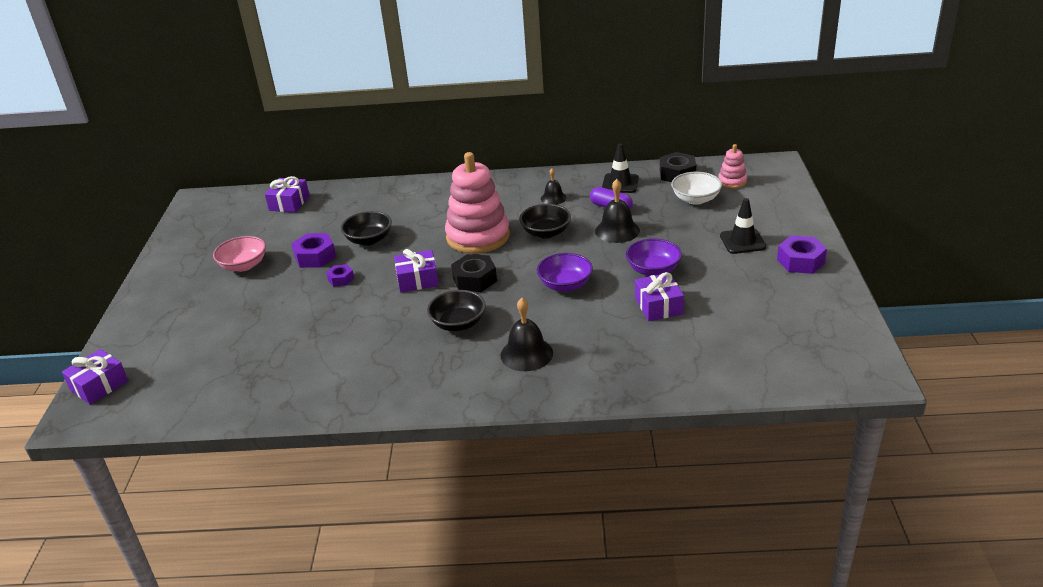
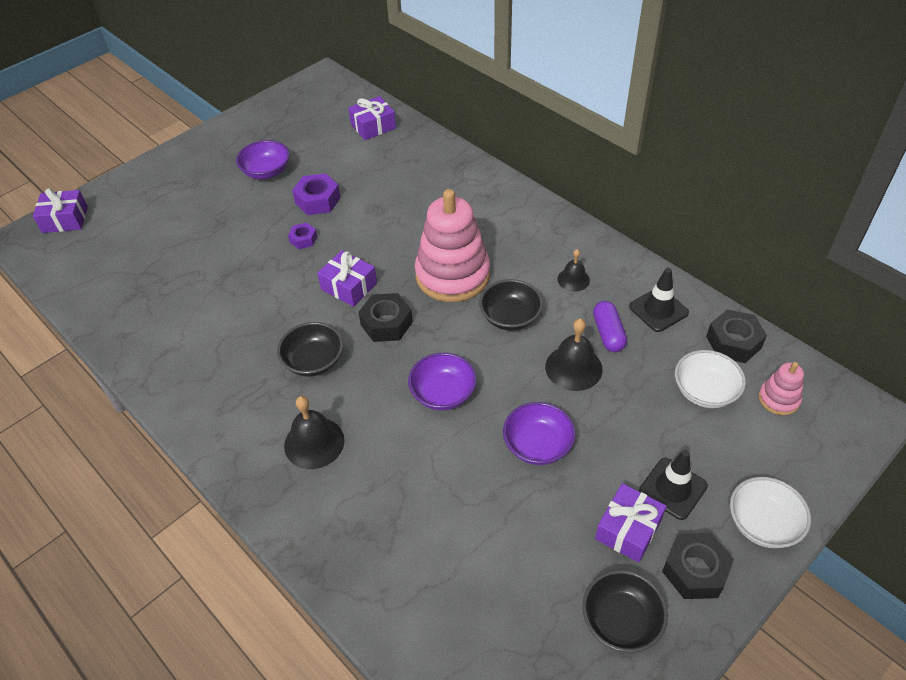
camera: 45 degrees right, 15 degrees up
pink bowl [213,236,266,272] -> purple bowl [236,140,290,179]
black bowl [341,211,392,246] -> black bowl moved to [582,570,668,653]
purple gift [635,272,684,321] -> purple gift moved to [595,483,666,563]
purple nut [777,235,827,274] -> black nut [662,533,734,599]
none -> white bowl [730,477,811,548]

